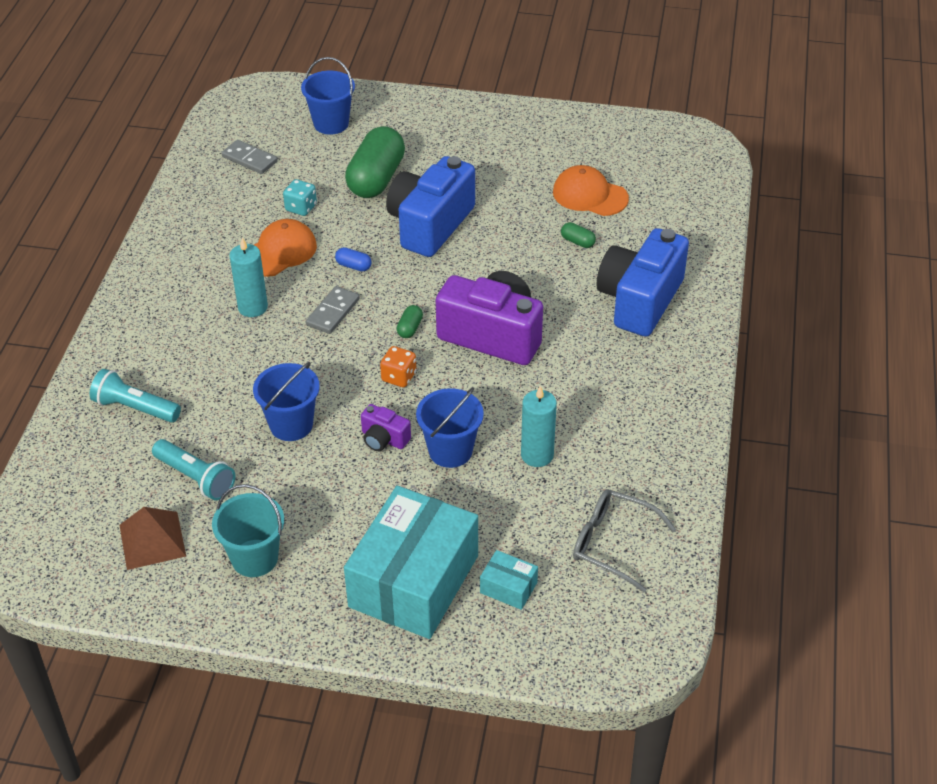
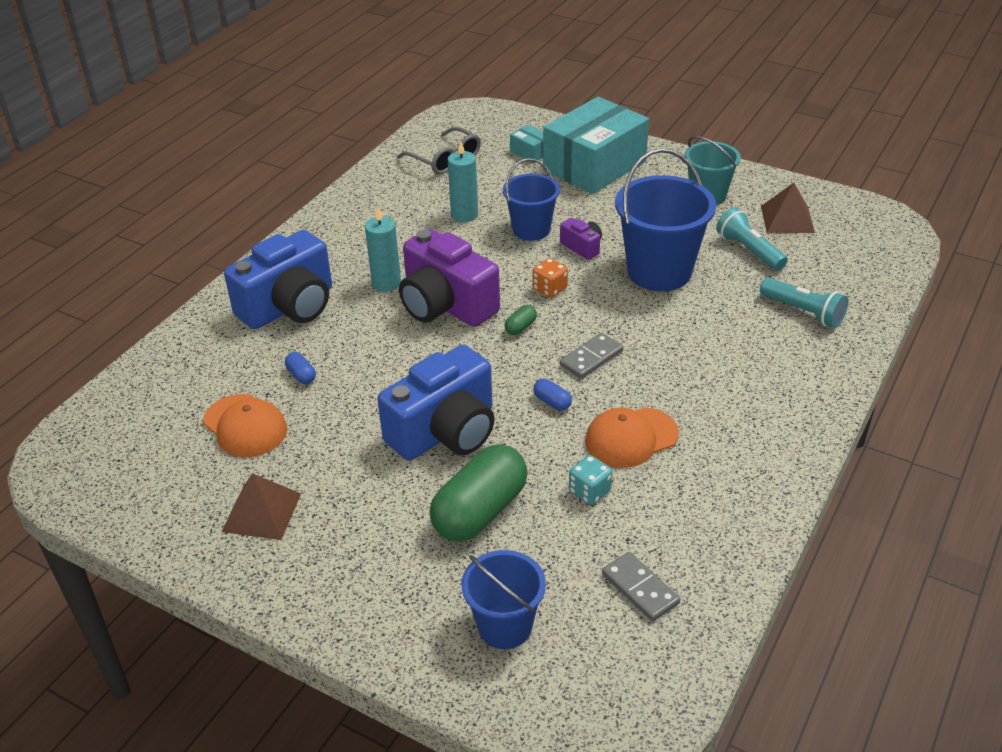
camera: 160 degrees left, 5 degrees down
turquoise candle [229,238,268,317] -> turquoise candle moved to [365,208,401,292]
blue bucket [253,362,320,441] -> blue bucket [615,148,716,291], size x1.63
green capsule [561,222,596,248] -> blue capsule [285,352,316,384]
none -> brown pyramid [221,473,301,540]

